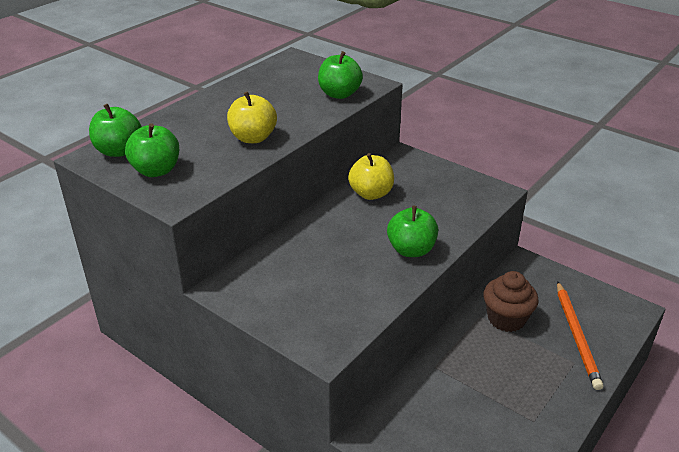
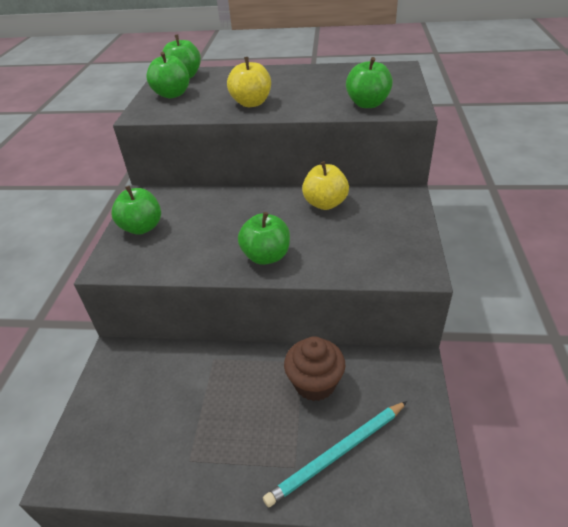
camera: 60 degrees right, 5 degrees up
orange pencil [557,281,603,390] -> turquoise pencil [263,401,407,507]
none -> green apple [111,186,161,235]

